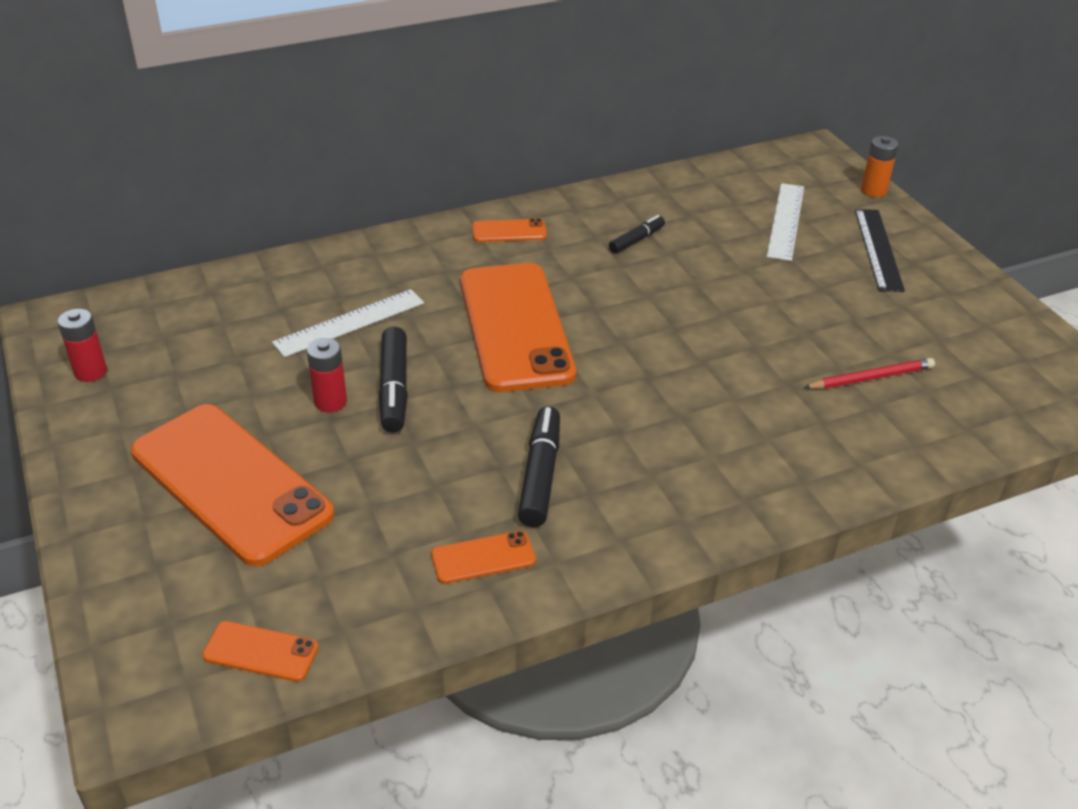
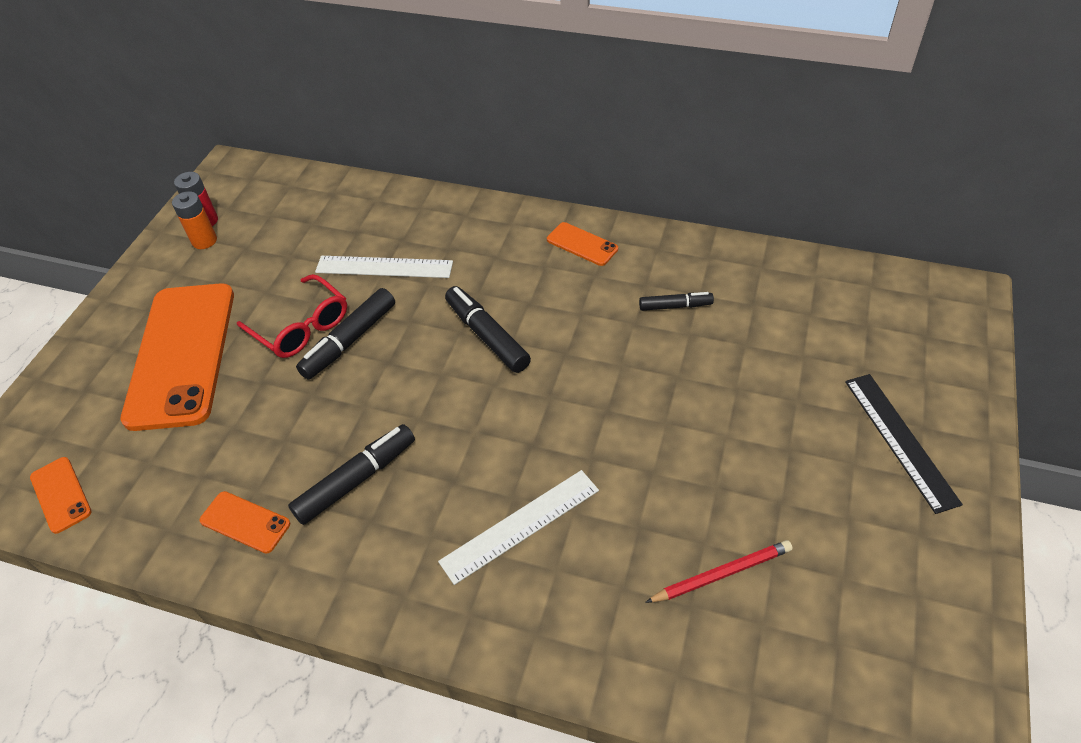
camera: 45 degrees right, 10 degrees up
red battery [307,338,347,412] -> red glasses [237,274,347,358]
orange phone [460,263,576,392] -> black marker [445,286,531,373]
white ruler [766,183,804,261] -> white ruler moved to [438,470,599,585]
red pencil [803,358,935,389] -> red pencil turned 45 degrees counterclockwise [645,540,792,603]
black ruler [855,209,905,292] -> black ruler turned 60 degrees counterclockwise [845,374,963,514]
orange battery [861,136,898,197] -> orange battery moved to [172,191,217,249]

